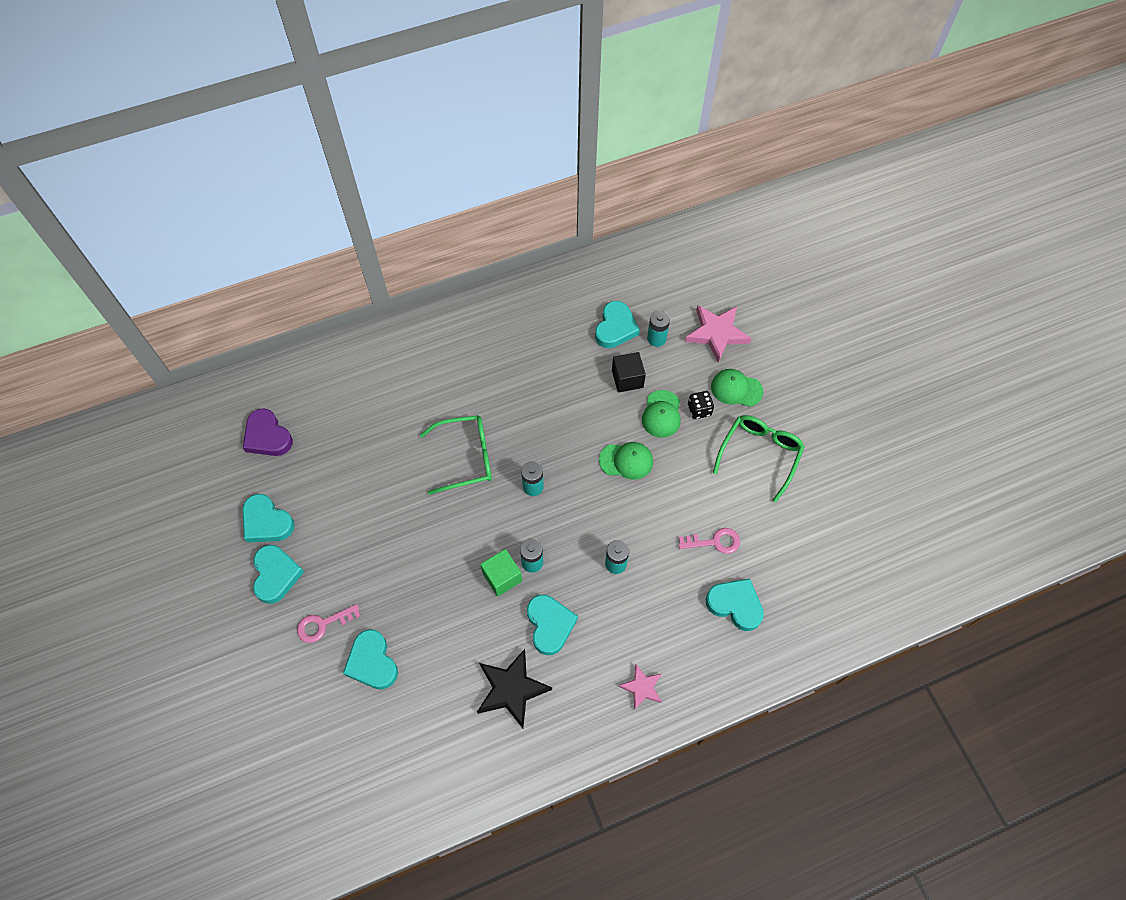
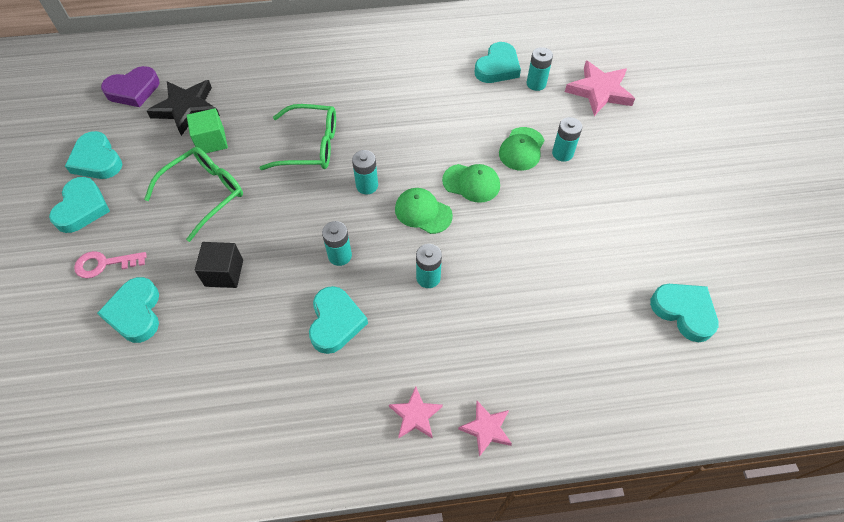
camera: 15 degrees right, 5 degrees down
purple heart [243,408,293,456] -> purple heart turned 90 degrees counterclockwise [101,66,159,107]
black star [477,649,552,728] -> black star moved to [147,80,220,136]
green cube [480,549,522,597] -> green cube moved to [187,108,228,153]
black cube [612,352,646,393] -> black cube moved to [195,242,243,288]
pink key [678,528,740,554] -> none
black dice [688,391,714,419] -> turquoise battery [552,117,582,162]
turquoise heart [706,579,764,631] -> turquoise heart moved to [650,284,719,342]
green cap [711,369,763,407] -> green cap moved to [395,188,453,234]
green glasses [713,415,805,502] -> green glasses moved to [144,147,243,242]
none -> pink star [458,401,512,457]

